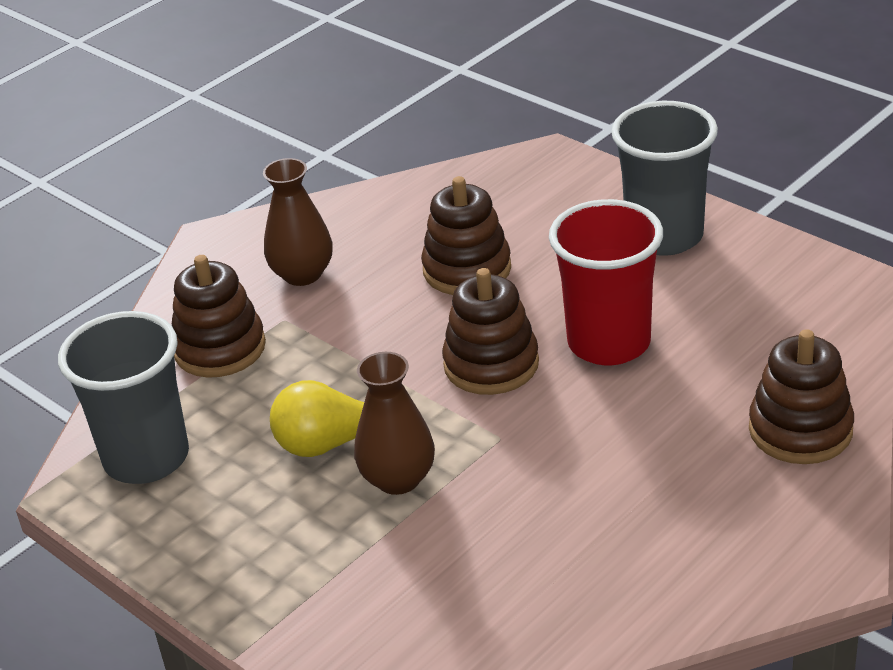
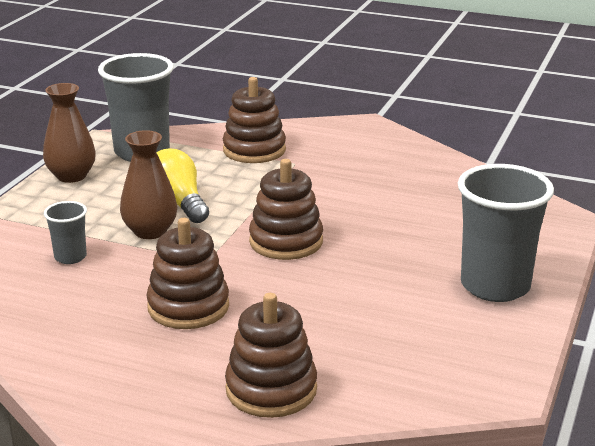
camera: 65 degrees right, 10 degrees down
brown vase [263,158,333,286] -> brown vase moved to [43,83,96,183]
brown stacking toy [421,176,511,295] -> brown stacking toy moved to [146,218,229,329]
red cup [549,199,663,365] -> none
none -> grey cup [44,201,87,264]

